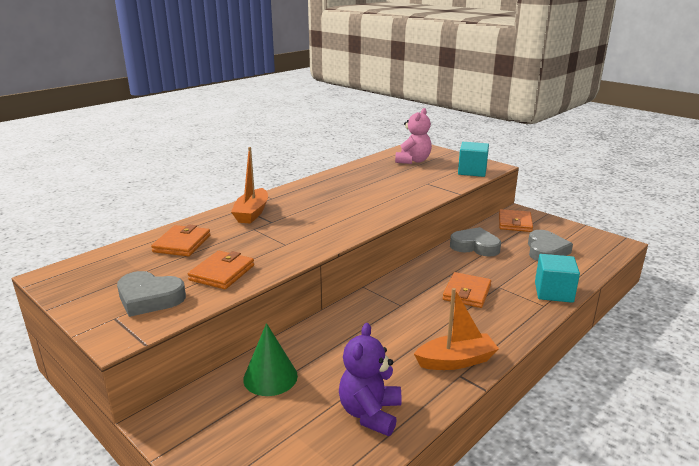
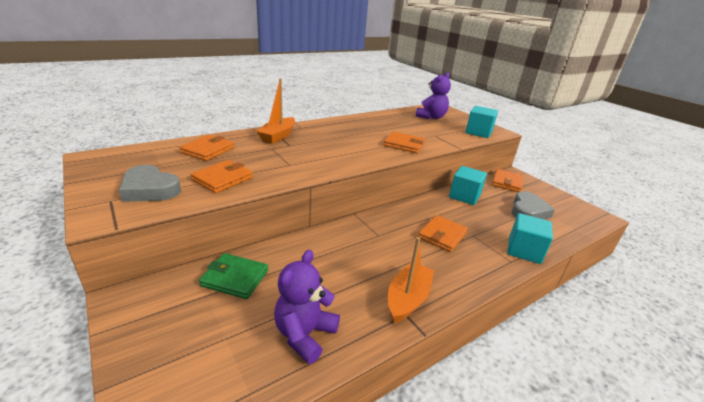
camera: 10 degrees right, 5 degrees up
green cone [243,323,298,396] -> green wallet [199,253,268,299]
pink teddy bear [395,108,432,164] -> purple teddy bear [416,72,451,119]
orange boat [414,288,499,370] -> orange boat turned 60 degrees counterclockwise [388,237,434,323]
grey heart [450,227,501,257] -> turquoise cube [449,166,487,205]
none -> orange wallet [384,131,425,153]

